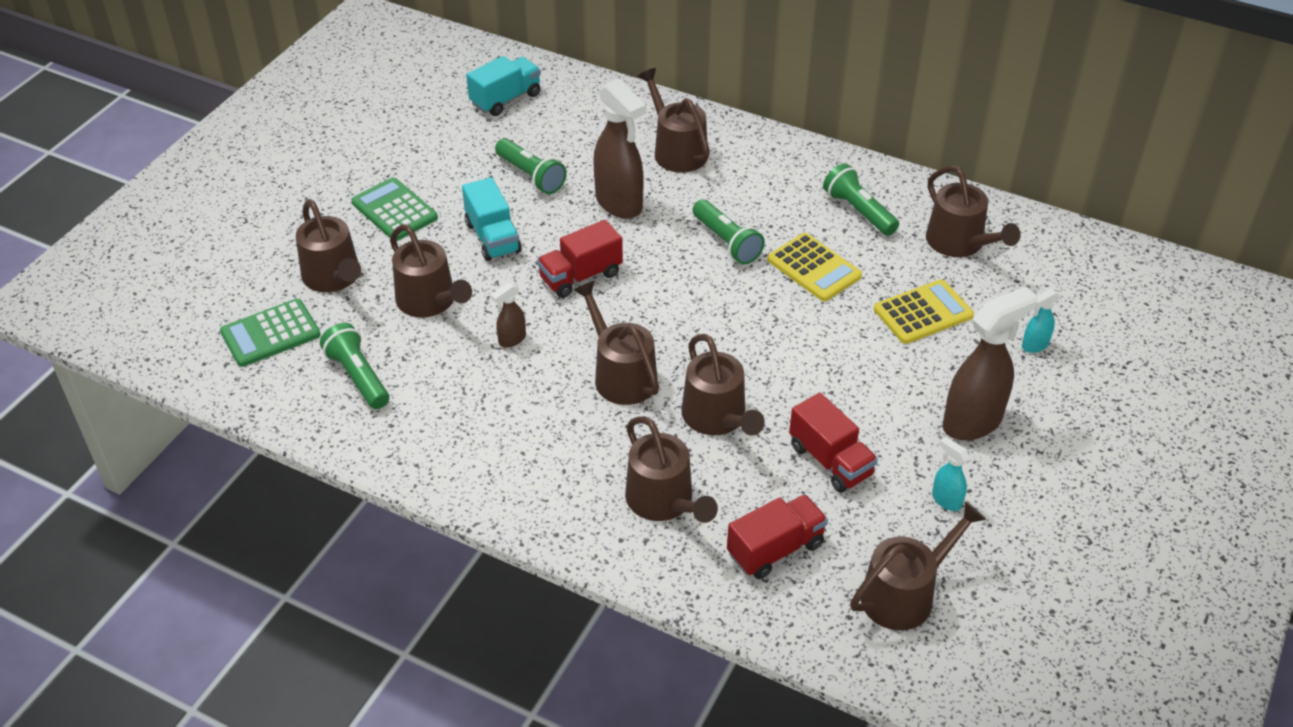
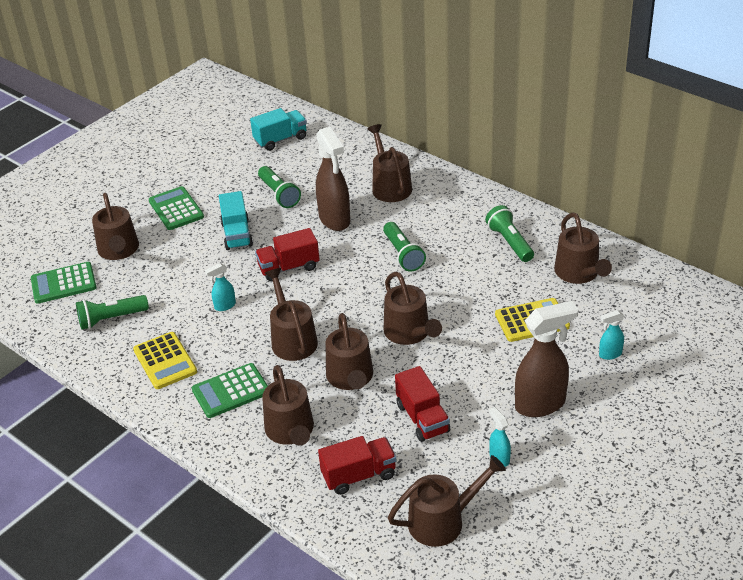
camera: 15 degrees right, 5 degrees down
green flashlight [320,323,389,409] -> green flashlight turned 90 degrees counterclockwise [76,295,149,330]
brown watering can [390,224,472,318] -> brown watering can moved to [383,272,442,345]
brown spray bottle [491,283,526,348] -> turquoise spray bottle [205,263,236,311]
yellow calculator [768,233,862,301] -> yellow calculator moved to [133,332,197,389]
none -> green calculator [192,363,268,418]

